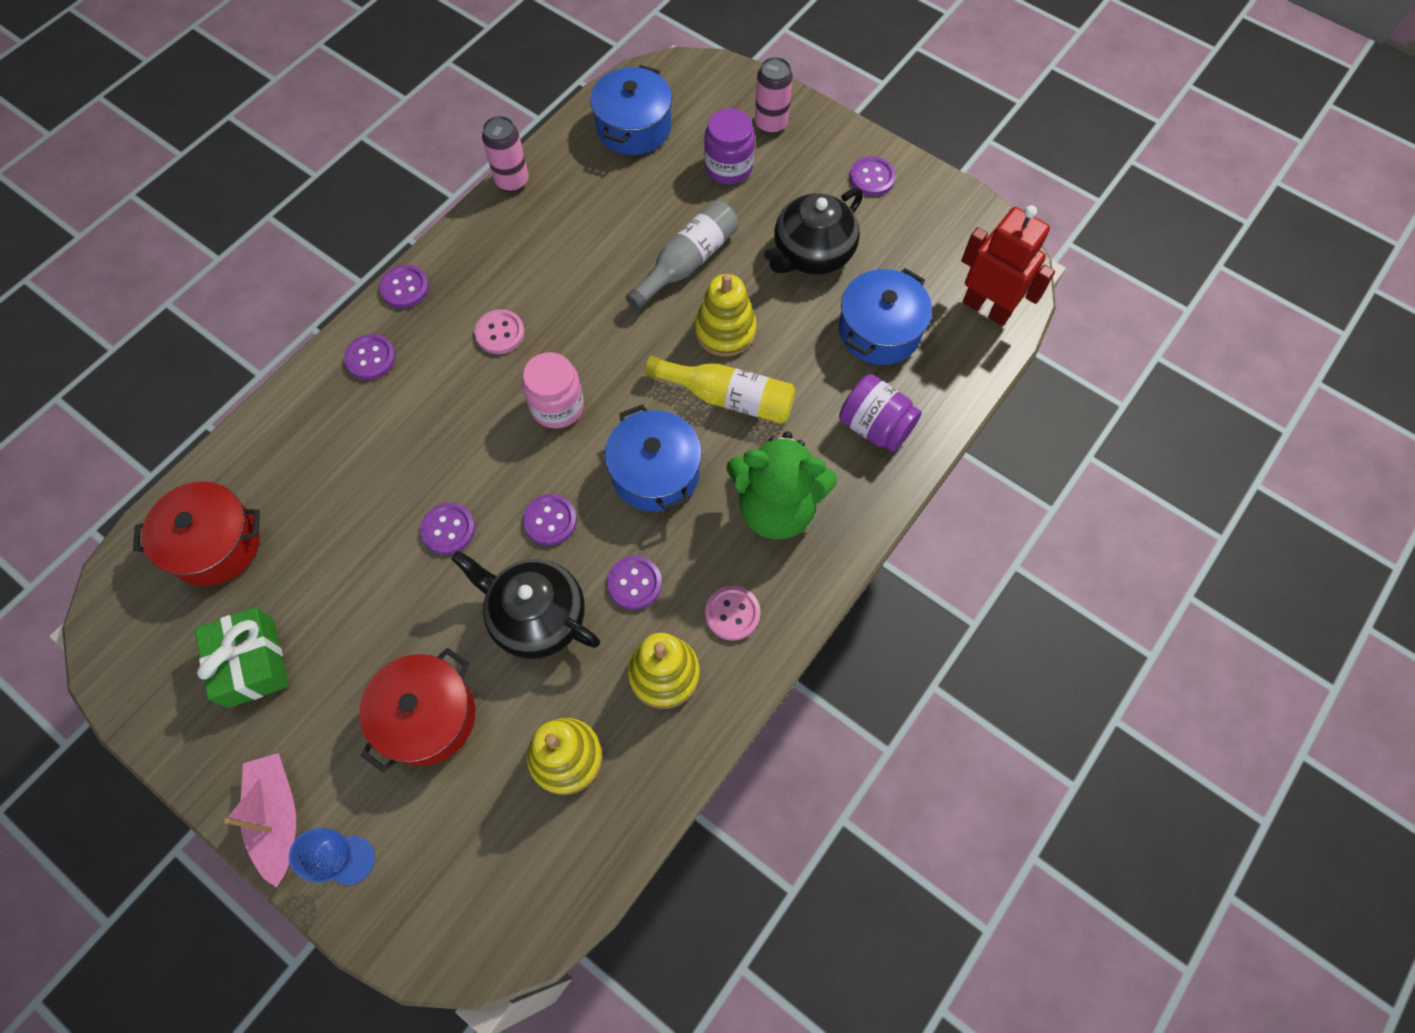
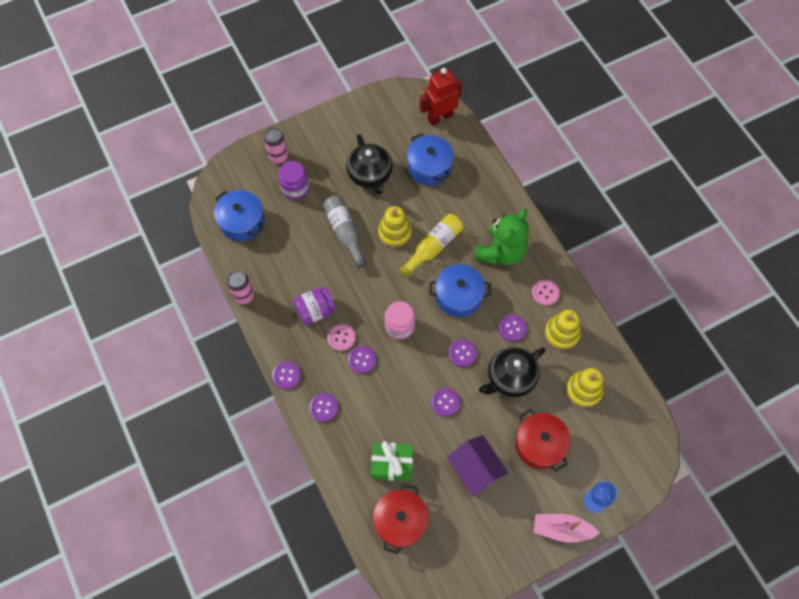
camera: 65 degrees left, 0 degrees up
green gift [195,607,289,708] -> green gift moved to [371,441,413,481]
purple jar [839,374,922,452] -> purple jar moved to [293,286,336,325]
purple button [850,156,896,196] -> purple button moved to [348,346,376,374]
none -> purple house [447,435,508,496]

